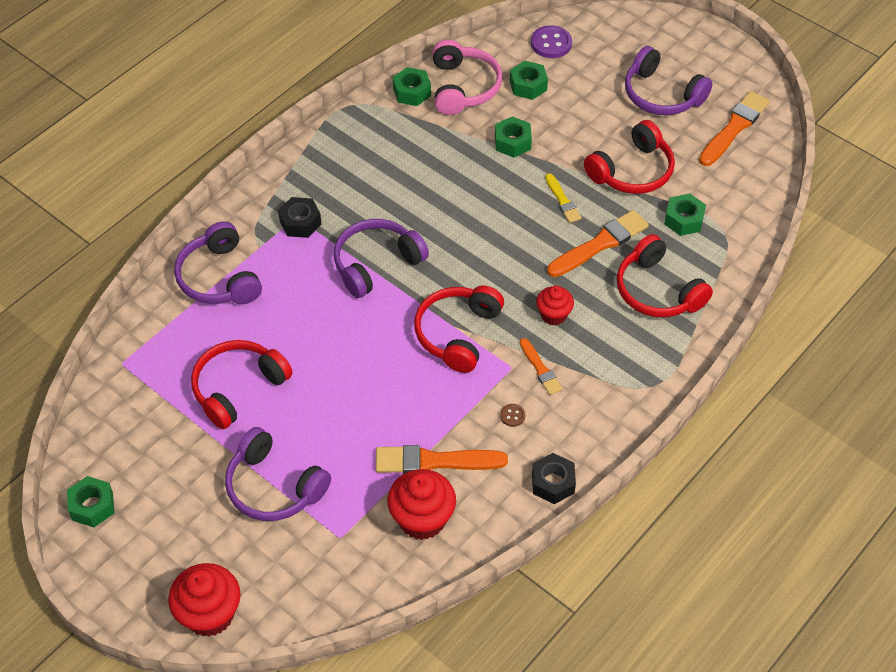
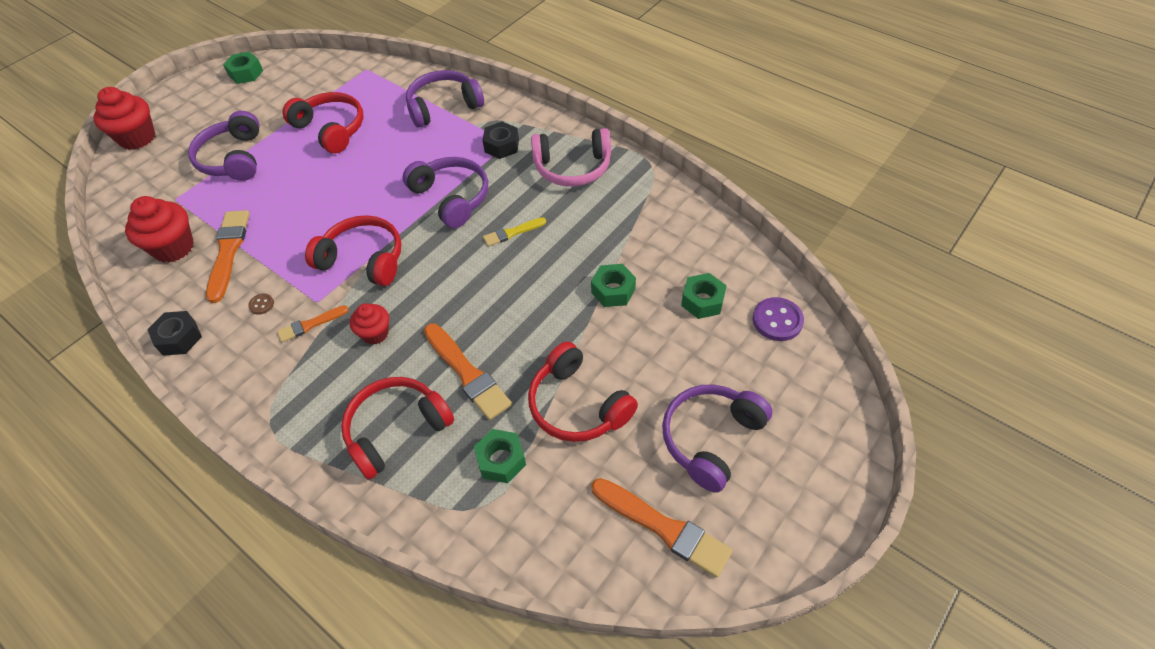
camera: 90 degrees right, 0 degrees up
purple headphones [225,427,331,521] -> purple headphones turned 45 degrees counterclockwise [188,111,260,181]
green nut [393,67,431,106] -> none
pink headphones [432,39,503,115] -> pink headphones moved to [531,128,611,186]
yellow brush [545,173,582,223] -> yellow brush moved to [483,217,546,247]

